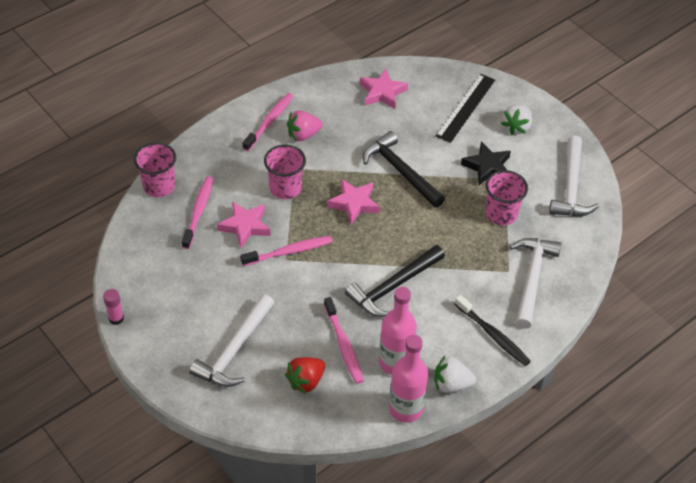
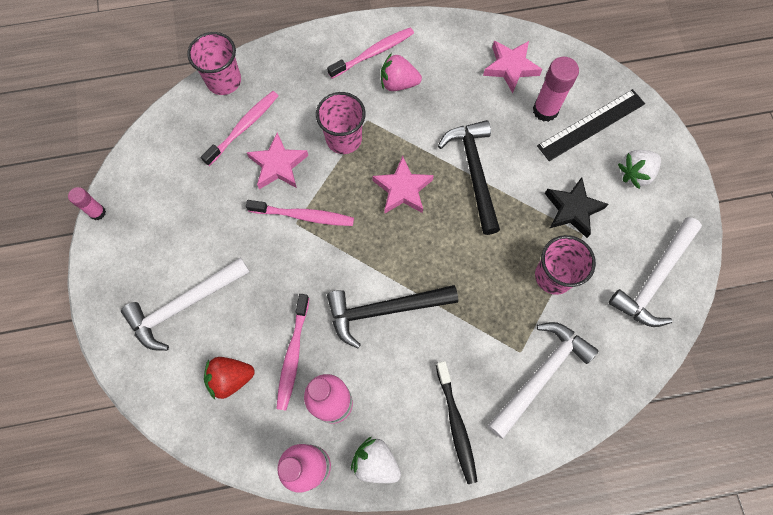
camera: 30 degrees right, 20 degrees up
none -> pink glue stick [533,57,579,122]

